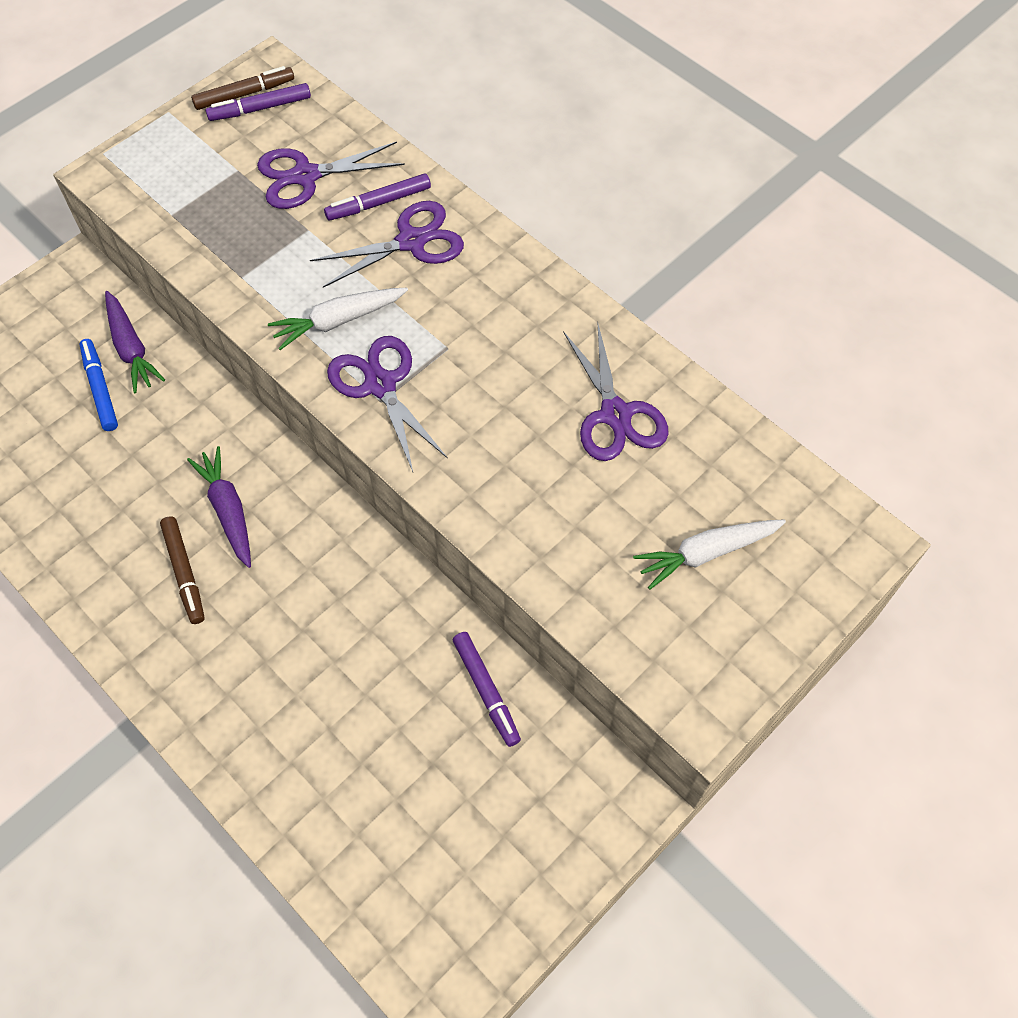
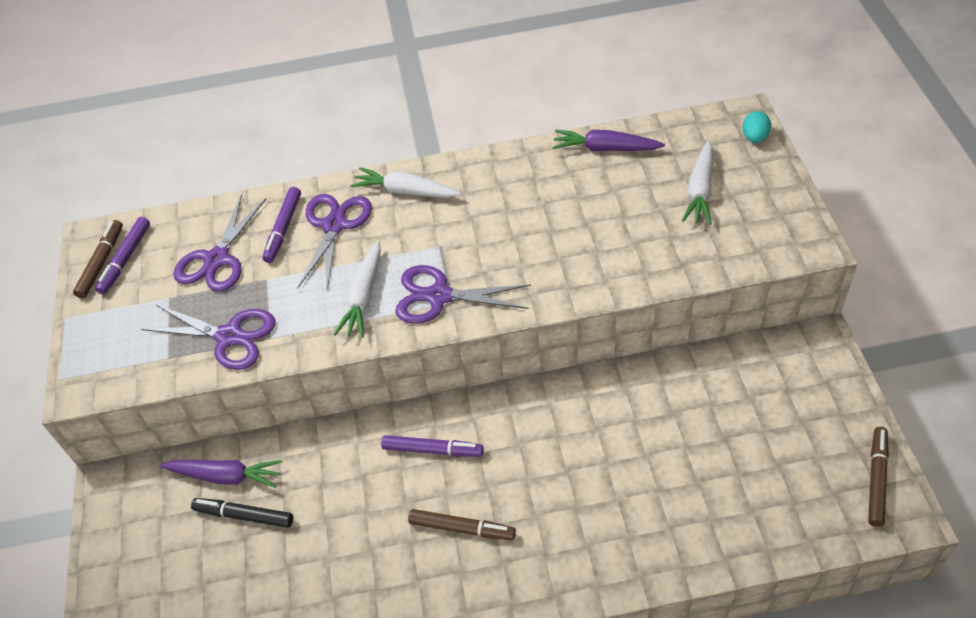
camera: 50 degrees left, 10 degrees down
blue marker [80,339,118,431] -> black marker [191,498,293,528]
purple carrot [187,446,251,568] -> purple carrot moved to [553,130,665,151]
purple marker [453,632,521,747] -> purple marker moved to [381,435,483,457]
purple scissors [563,322,669,461] -> purple scissors moved to [141,304,276,370]
none -> white carrot [351,167,461,198]
none -> turquoise egg [743,111,771,143]
none -> brown marker [868,427,889,527]

